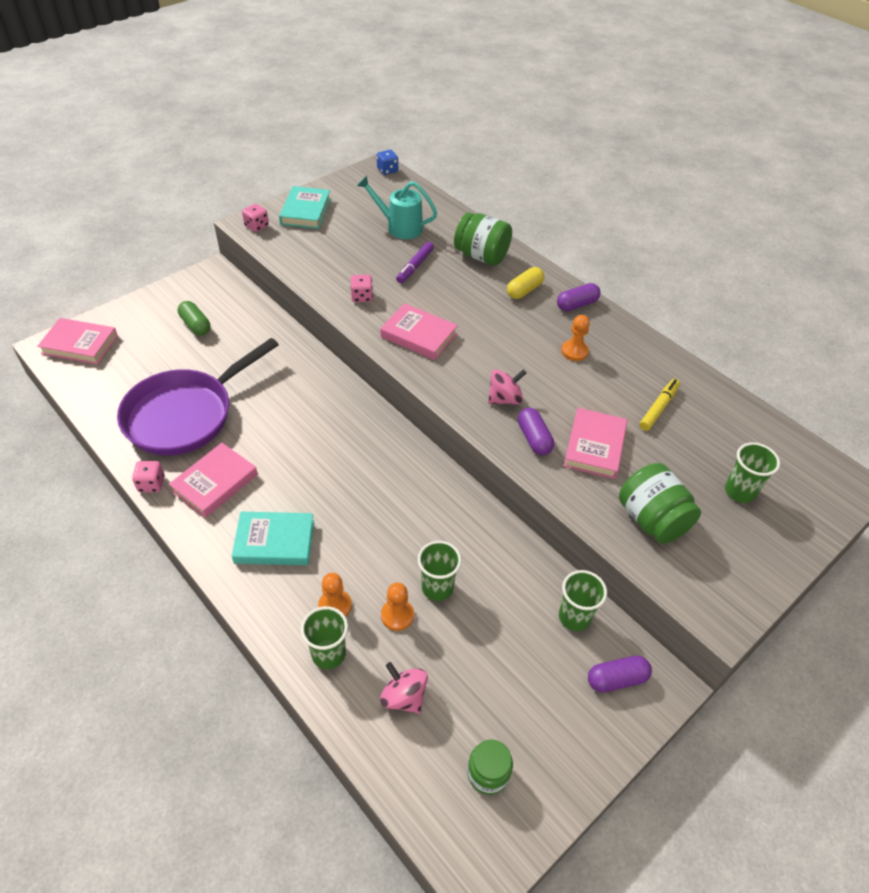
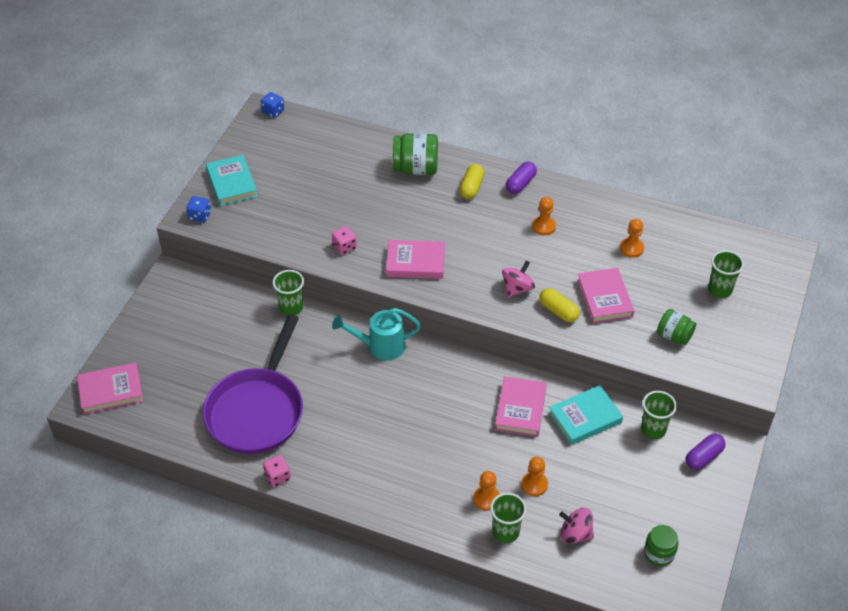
camera: 25 degrees left, 0 degrees up
pink book [169,443,258,518] -> pink book moved to [495,376,547,437]
green capsule [178,301,210,335] -> none
turquoise book [232,512,314,565] -> turquoise book moved to [549,385,623,445]
pink dice [242,204,269,232] -> blue dice [186,196,211,223]
turquoise watering can [357,175,437,239] -> turquoise watering can moved to [332,308,421,361]
purple marker [396,242,434,283] -> none
green cup [418,541,462,601] -> green cup moved to [273,270,304,316]
purple capsule [518,408,554,455] -> yellow capsule [539,288,580,322]
green jar [619,463,701,544] -> green jar [657,309,696,345], size x0.64
yellow marker [639,379,680,431] -> orange pawn [620,219,644,258]

